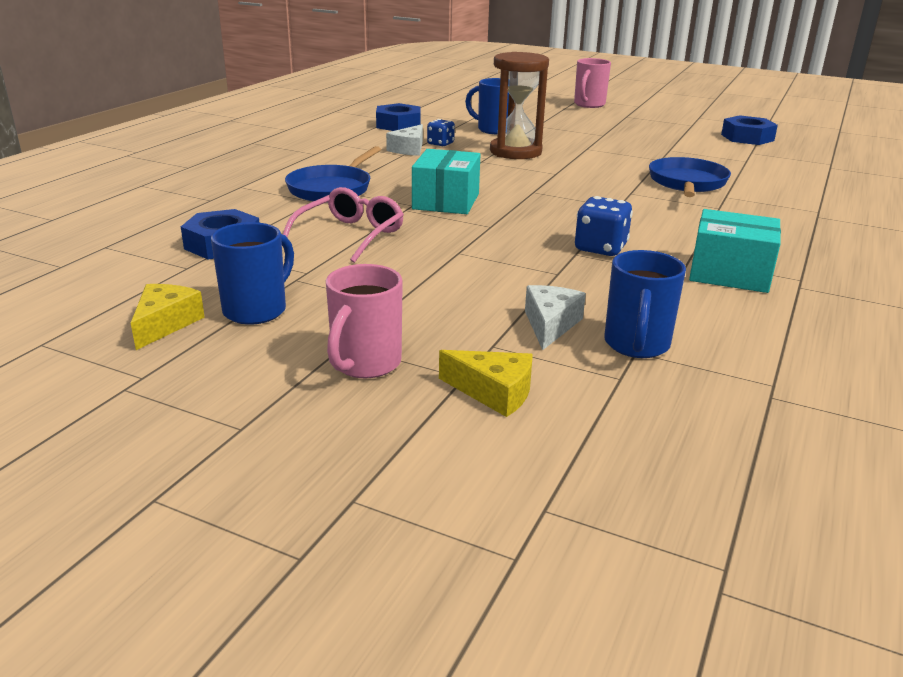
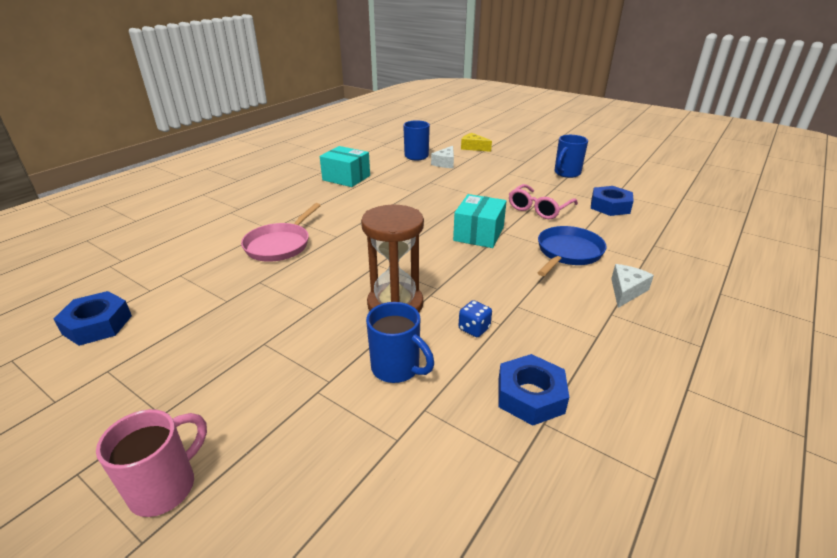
camera: 170 degrees left, 5 degrees up
yellow cheese [131,284,205,350] -> none
pink mug [326,264,403,378] -> none
white cheese [386,124,423,156] -> white cheese moved to [611,264,654,308]
blue dice [575,196,633,256] -> none
blue pan [649,157,731,197] -> pink pan [241,203,321,262]

